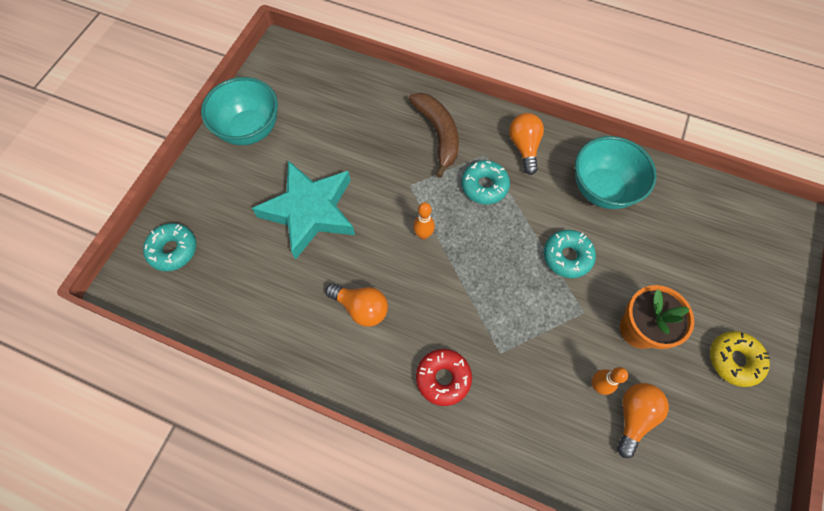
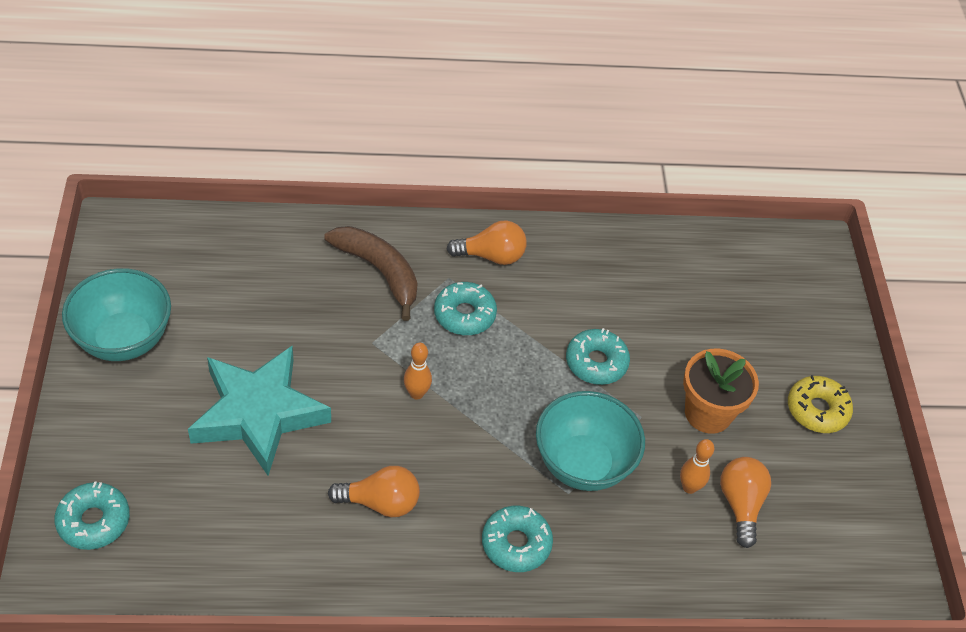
camera: 30 degrees left, 15 degrees down
red donut [416,349,472,406] -> turquoise donut [482,506,553,572]
orange light bulb [509,113,544,175] -> orange light bulb turned 120 degrees clockwise [446,220,527,265]
turquoise bowl [575,136,657,209] -> turquoise bowl moved to [536,391,645,491]

